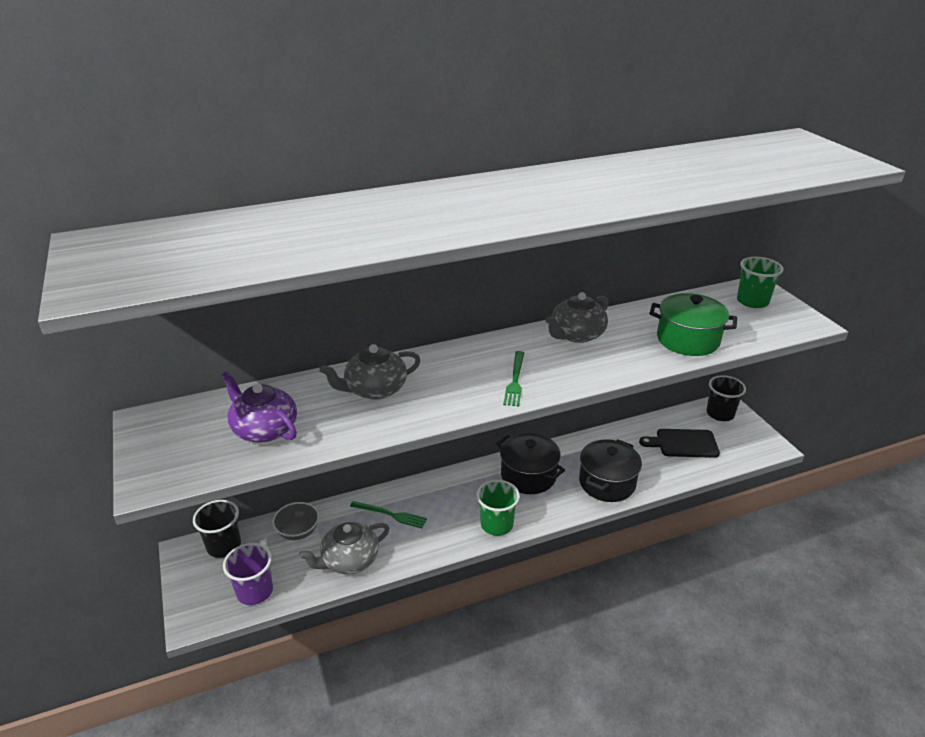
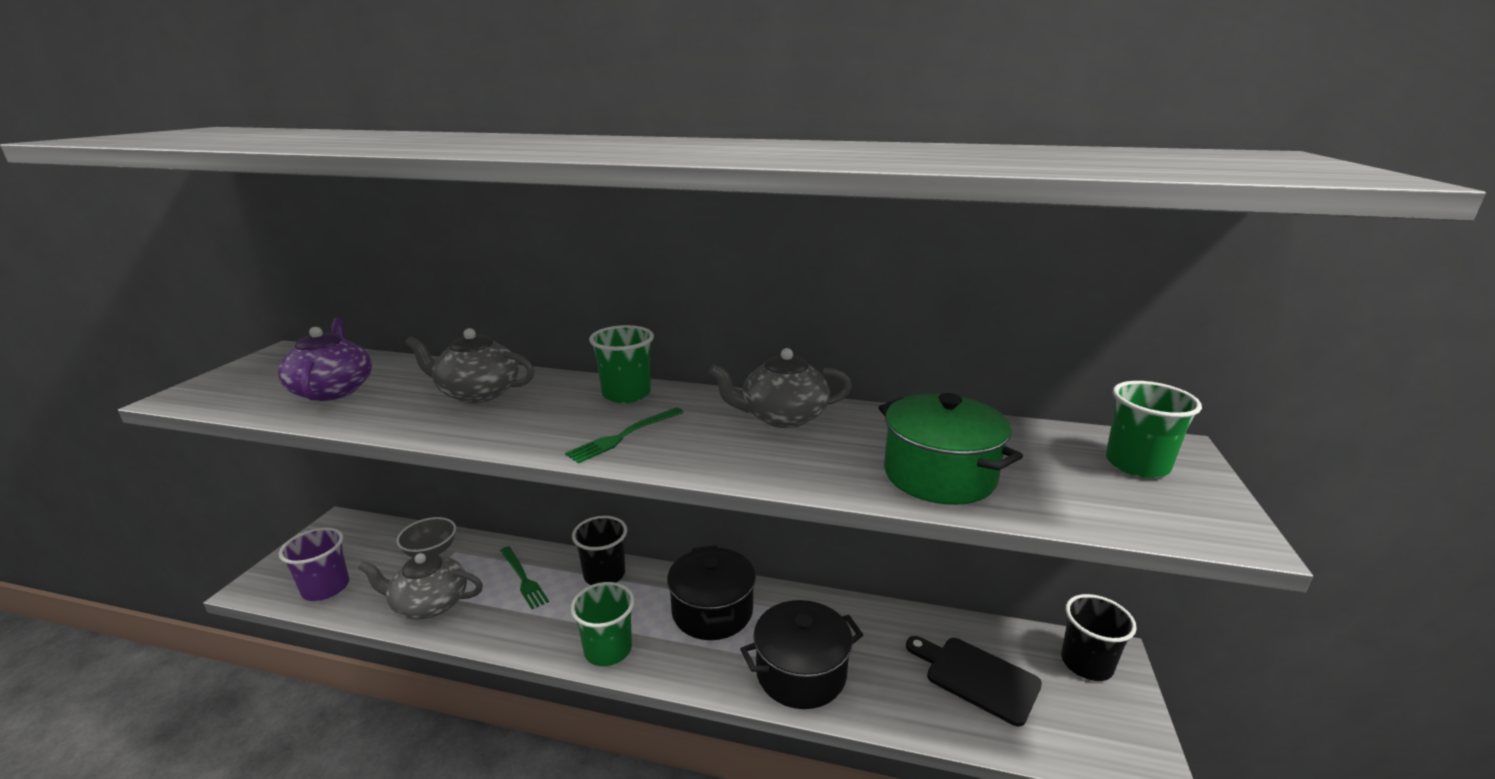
camera: 35 degrees right, 10 degrees down
black cup [193,500,241,558] -> black cup moved to [572,516,627,585]
none -> green cup [589,325,654,403]

